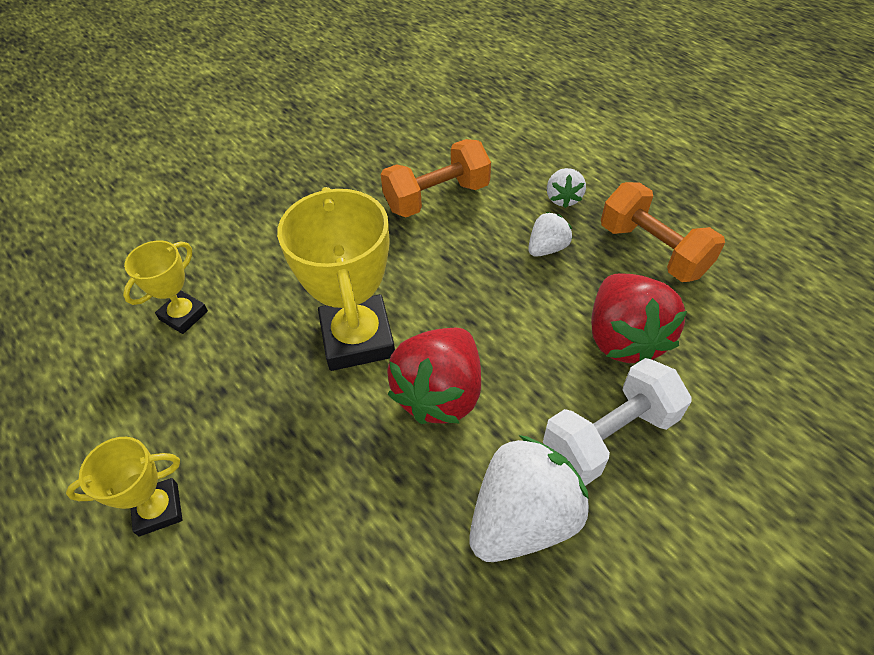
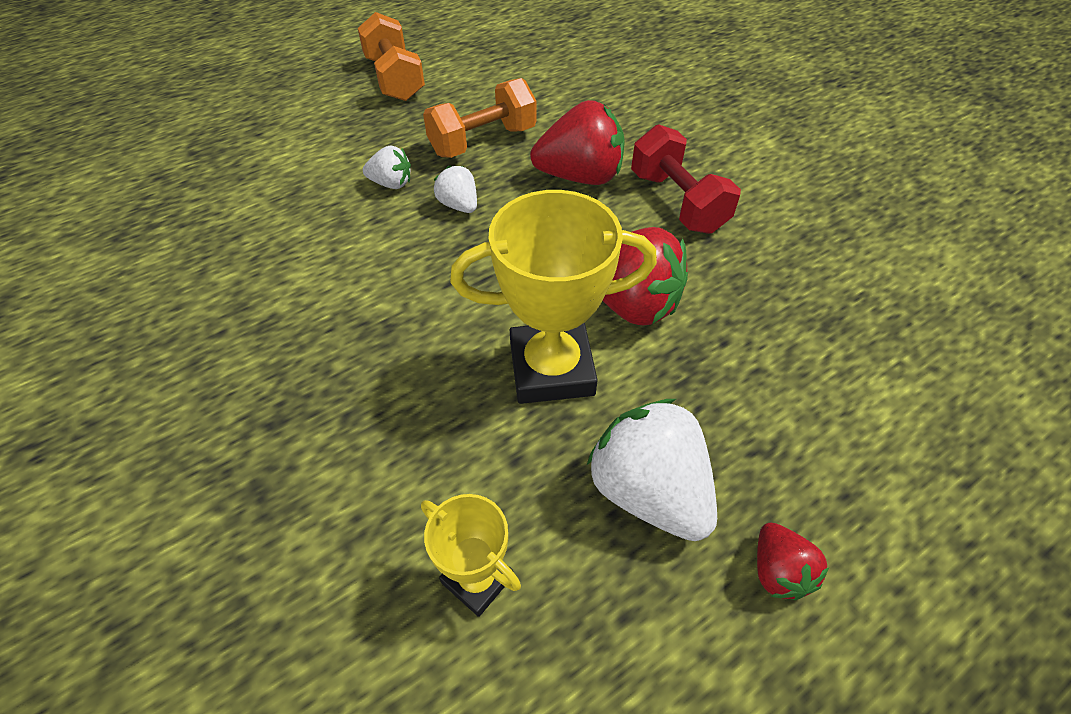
camera: 85 degrees left, 0 degrees up
yellow trophy [66,437,183,536] -> red strawberry [757,523,829,600]
orange dumbbell [381,139,491,217] -> orange dumbbell moved to [358,12,425,101]
white strawberry [469,435,589,562] -> white strawberry moved to [587,399,717,541]
white dumbbell [543,358,691,486] -> red dumbbell [631,124,741,234]

